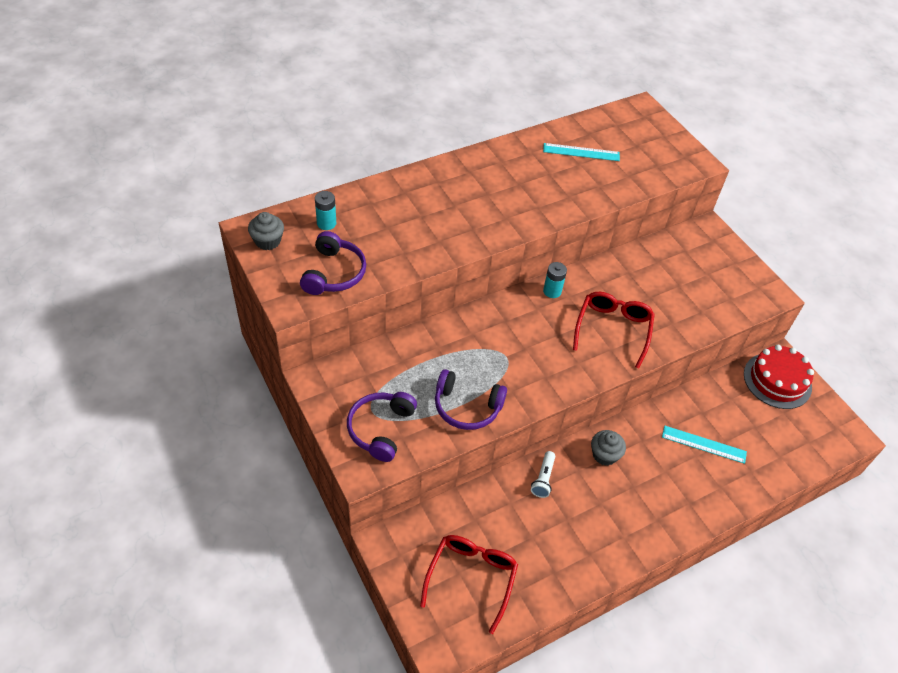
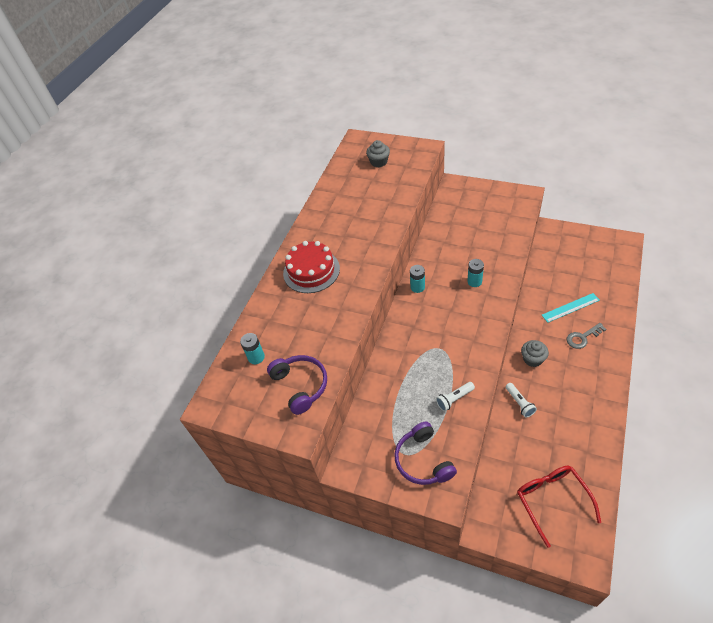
camera: 30 degrees left, 0 degrees up
grey cupcake [248,212,284,250] -> grey cupcake moved to [366,140,390,167]
purple headphones [435,369,507,430] -> white flashlight [436,382,475,411]
turquoise ruler [543,143,620,161] -> none
red glasses [573,292,655,369] -> turquoise battery [467,259,484,287]
red cake [744,345,814,409] -> red cake moved to [283,241,340,293]
none -> grey key [567,323,607,349]

